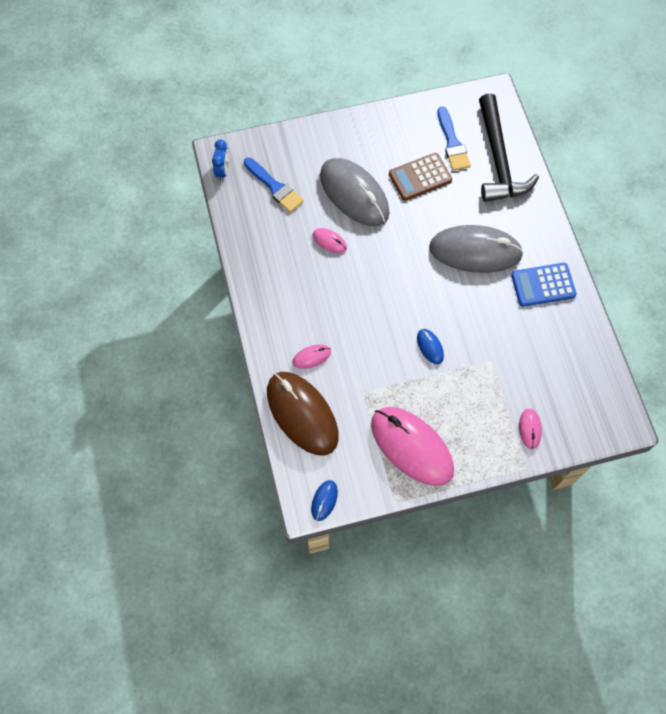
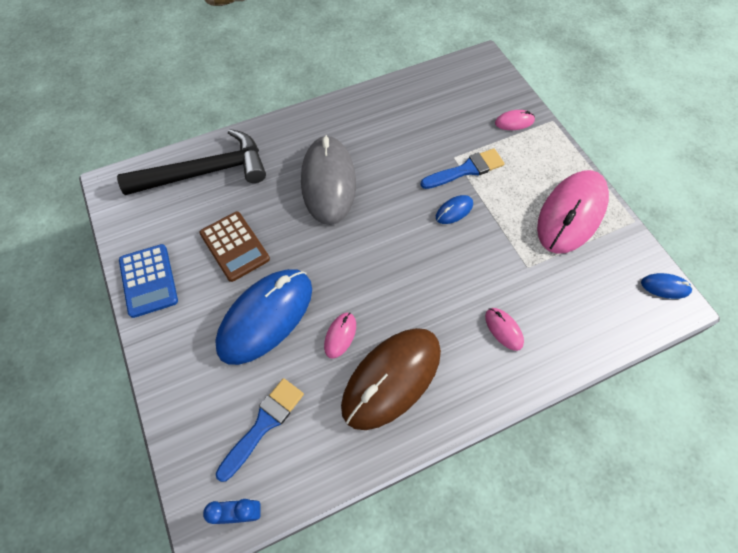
camera: 100 degrees left, 5 degrees down
brown mouse [267,372,339,456] -> brown mouse moved to [341,328,441,430]
grey mouse [320,158,390,226] -> blue mouse [215,269,312,365]
blue brush [438,106,471,171] -> blue brush moved to [421,148,505,189]
blue calculator [511,263,576,307] -> blue calculator moved to [119,244,178,318]

